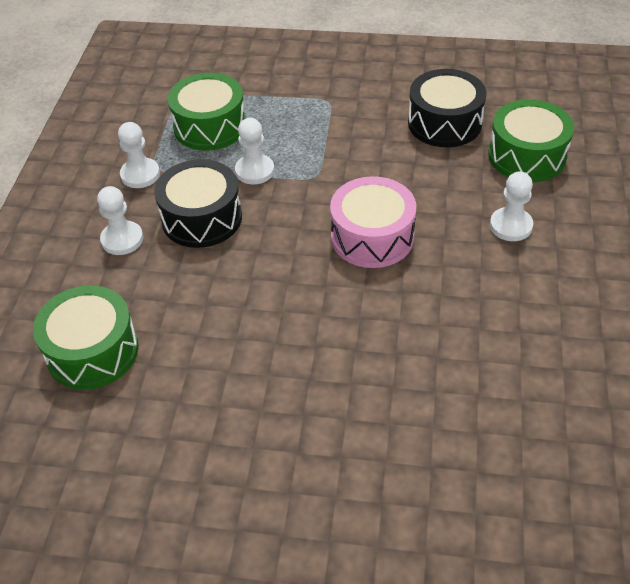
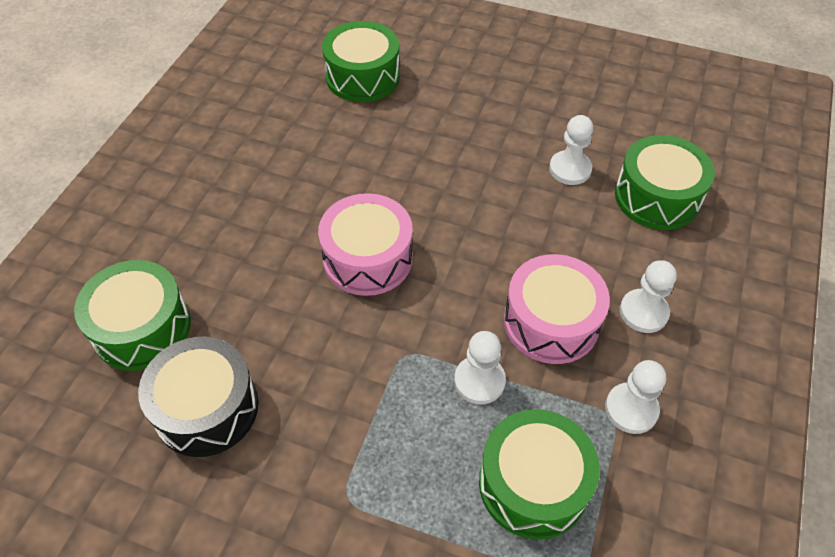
camera: 170 degrees left, 5 degrees up
black drum [154,159,242,248] -> pink drum [504,254,610,364]
white pawn [490,171,533,241] -> white pawn moved to [549,115,593,185]
none -> green drum [322,21,400,102]

